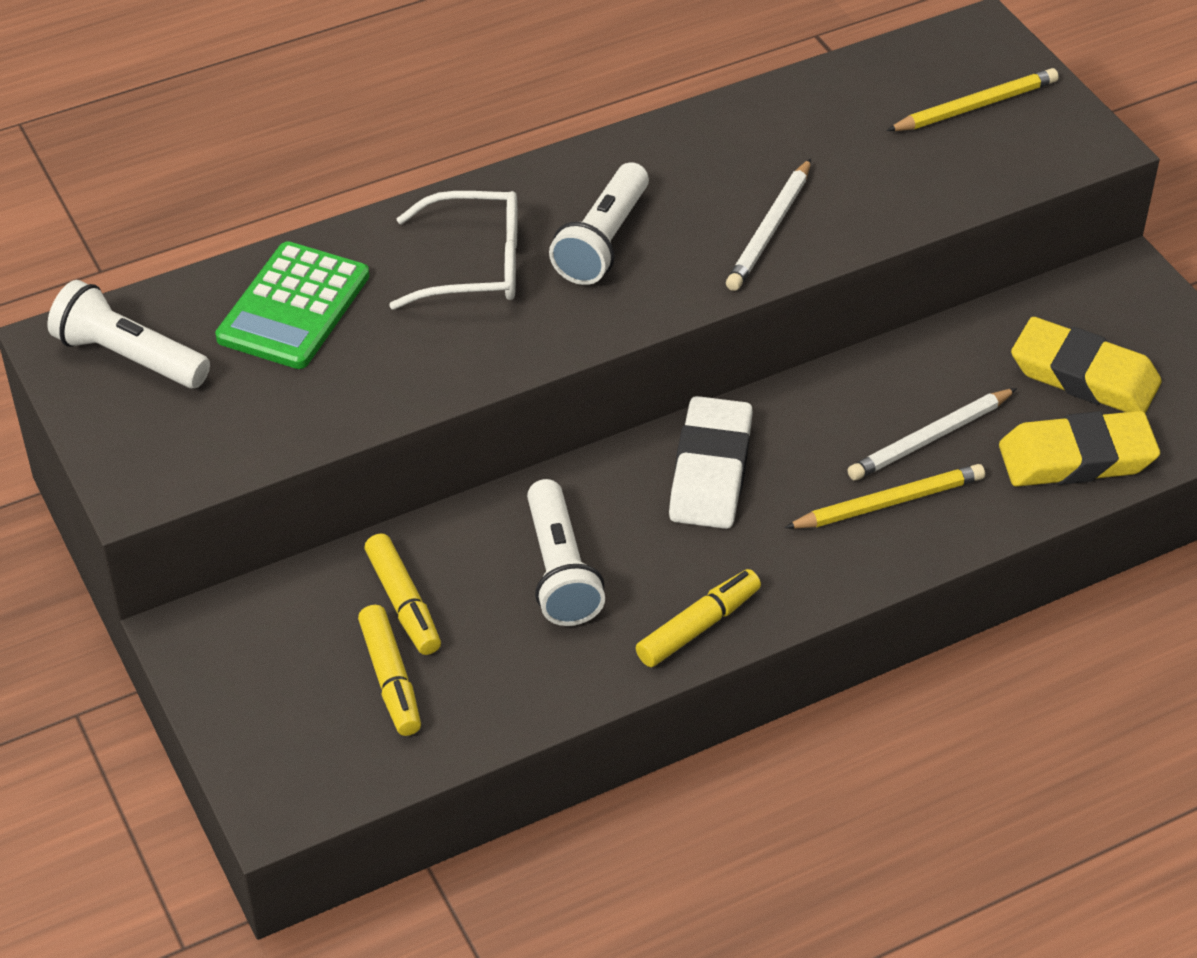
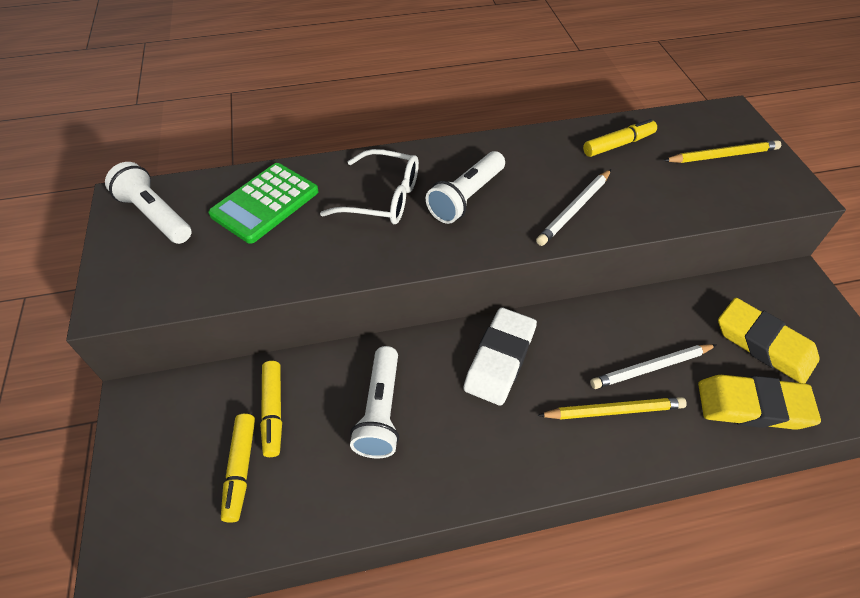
camera: 15 degrees right, 5 degrees up
yellow marker [636,569,761,667] -> yellow marker moved to [583,119,657,157]

